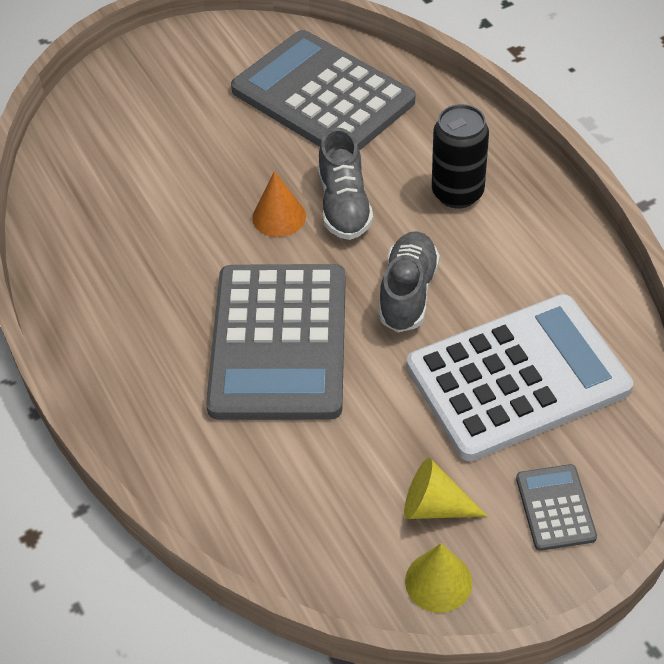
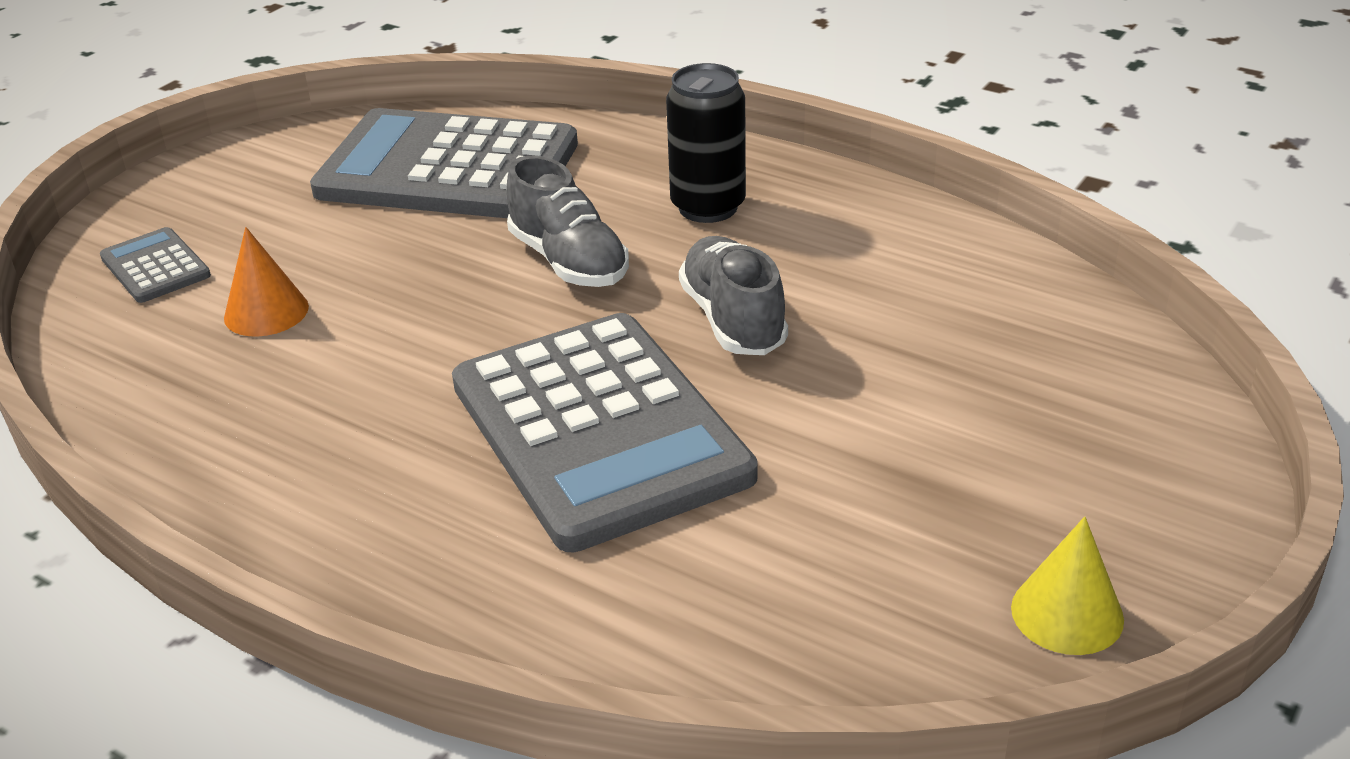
camera: 30 degrees left, 15 degrees down
orange cone [252,171,306,237] -> orange cone moved to [224,227,309,337]
yellow cone [404,458,488,519] -> none
white calculator [407,294,633,461] -> none
grey calculator [516,464,597,551] -> grey calculator moved to [100,227,211,303]

